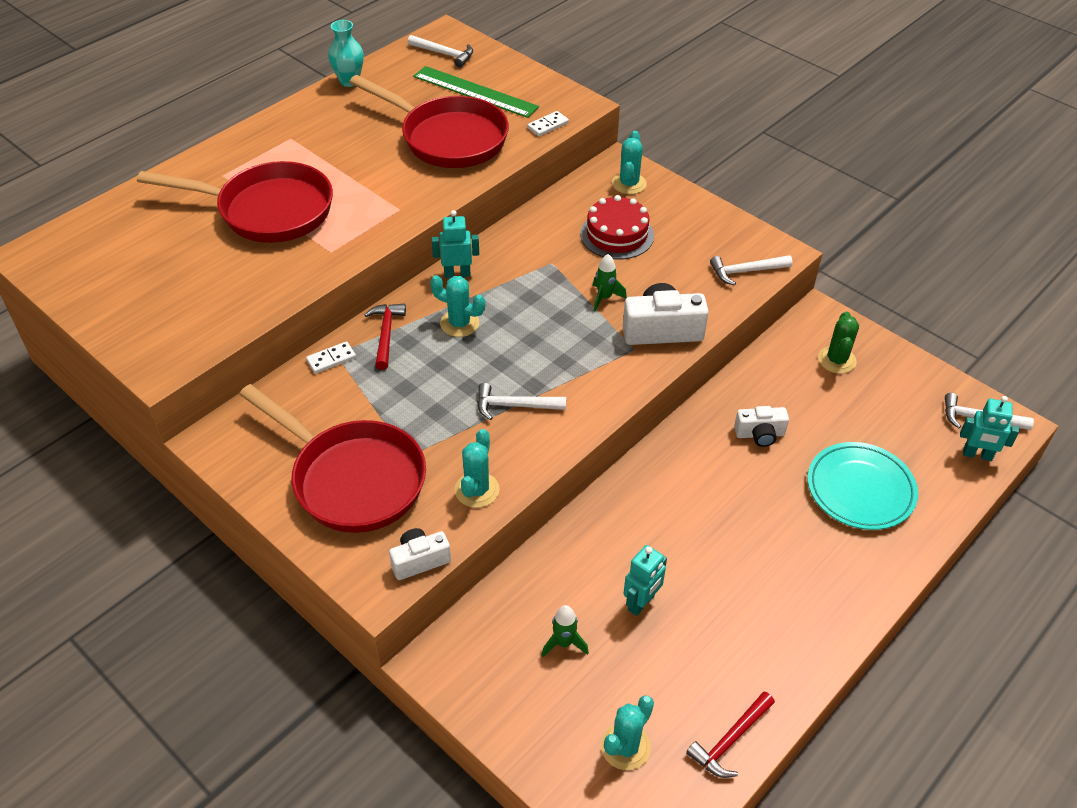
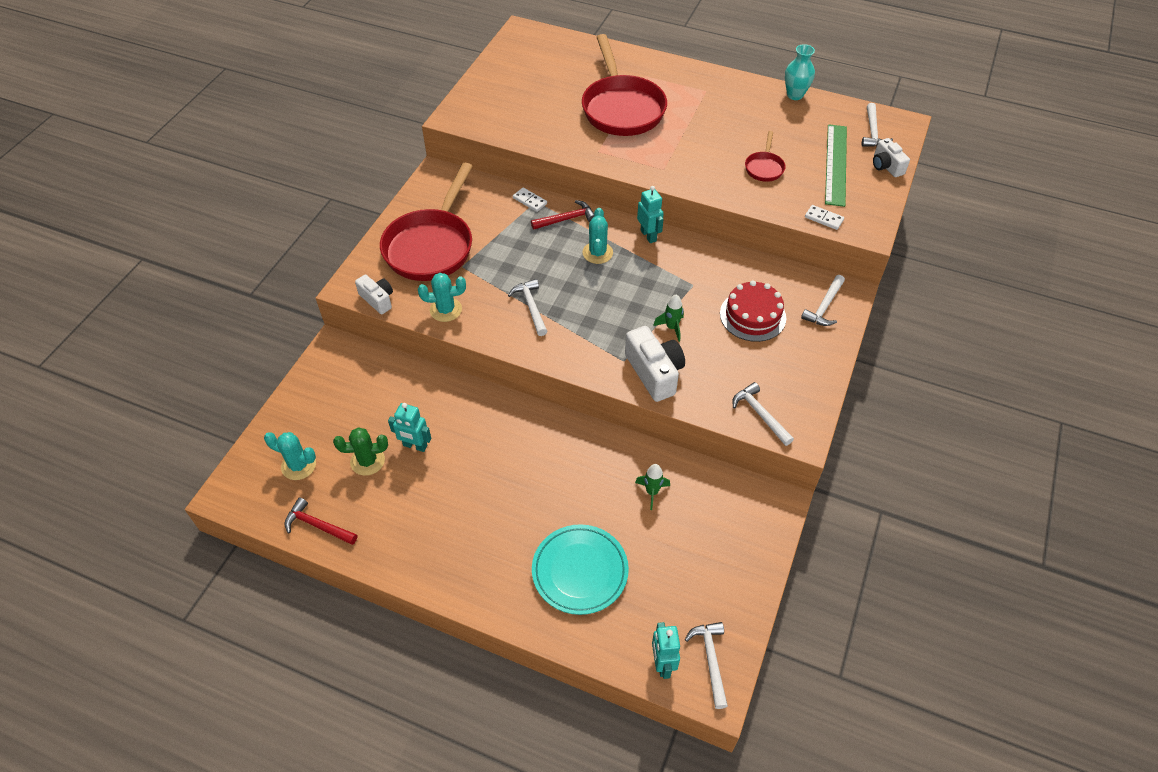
camera: 70 degrees right, 5 degrees up
red pan [349,75,509,168] -> red pan [745,131,786,182], size x0.45
green rocket [541,605,589,657] -> green rocket moved to [635,464,670,510]
turquoise cactus [612,131,647,194] -> white hammer [801,275,845,326]
white camera [734,406,789,447] -> white camera moved to [873,138,910,177]
green cactus [818,312,859,374] -> green cactus moved to [333,428,388,476]

